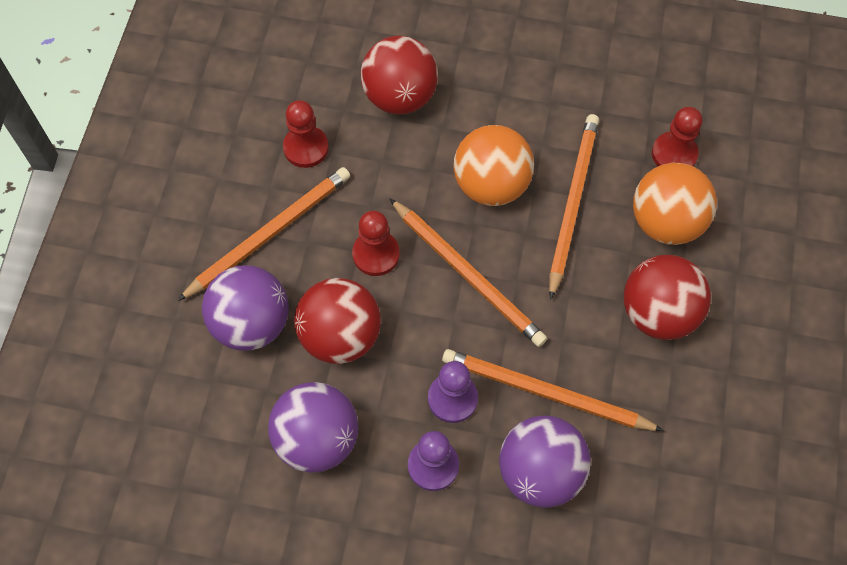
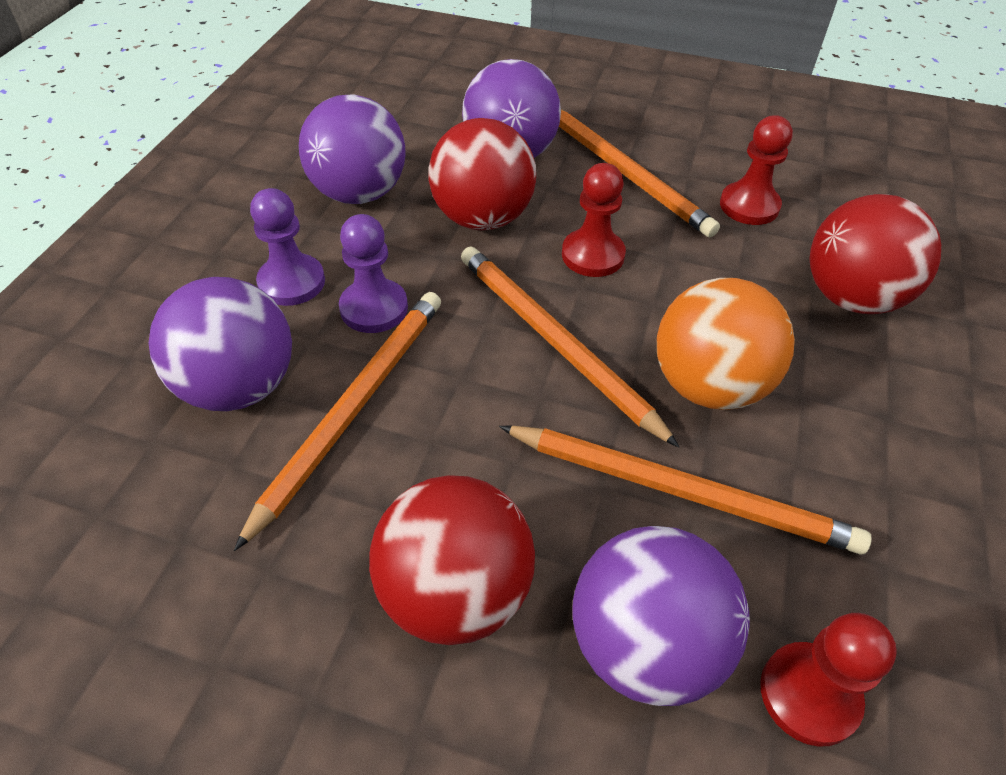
camera: 95 degrees right, 15 degrees down
orange pencil [390,199,547,347] -> orange pencil turned 90 degrees clockwise [461,247,679,448]
orange ball [633,163,717,245] -> purple ball [572,526,750,706]

